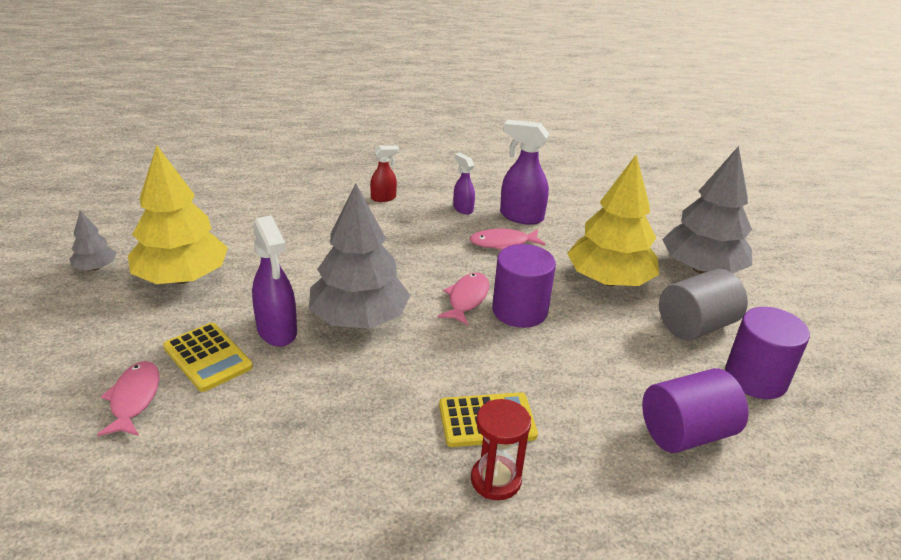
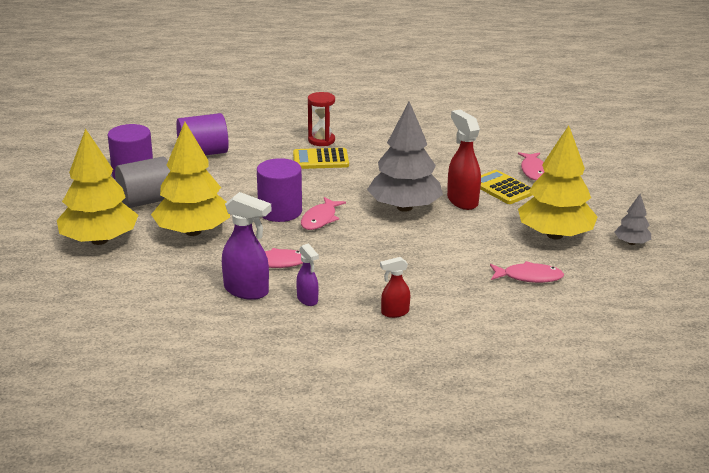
camera: 175 degrees left, 5 degrees down
purple spray bottle [252,215,297,347] -> red spray bottle [447,110,481,210]
grey tree [662,146,752,274] -> yellow tree [57,128,138,245]
none -> pink fish [490,261,564,283]

